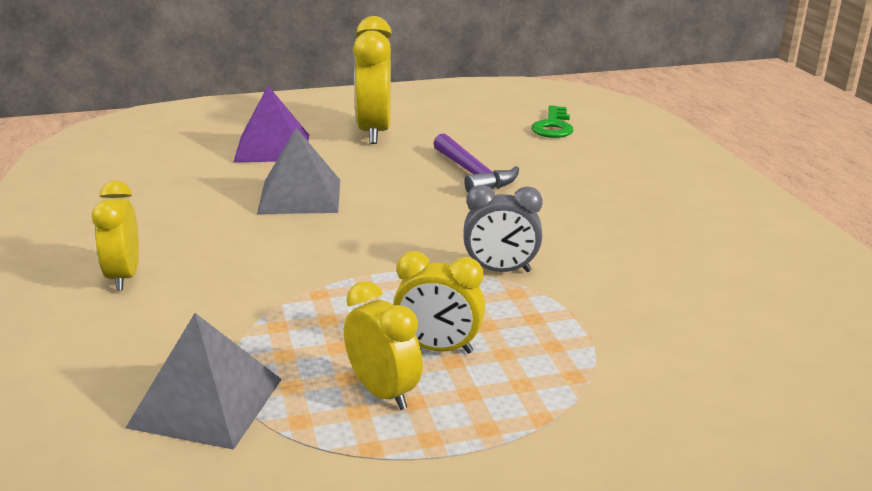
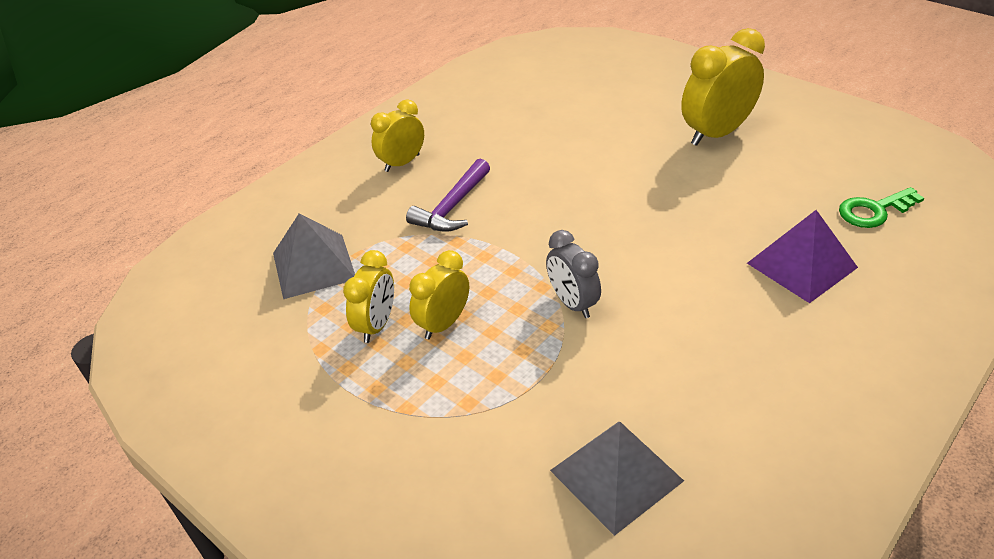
camera: 60 degrees right, 15 degrees up
purple pyramid [233,86,309,162] -> purple pyramid moved to [747,210,858,303]
grey pyramid [257,128,340,214] -> grey pyramid moved to [550,422,684,536]
yellow clock [393,251,485,354] -> yellow clock turned 60 degrees clockwise [409,250,469,339]
purple hammer [433,133,519,193] -> purple hammer moved to [406,159,490,232]

